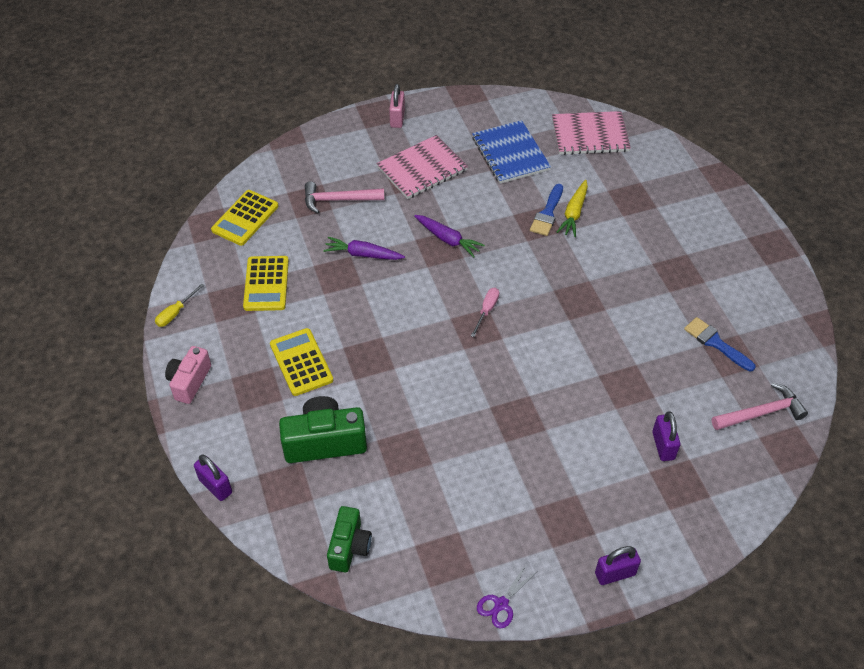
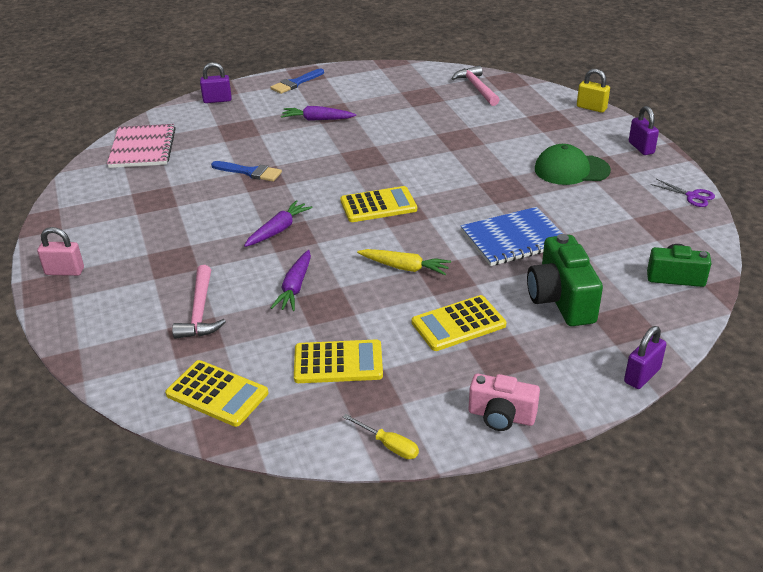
camera: 90 degrees left, 15 degrees down
pink notebook [377,135,468,199] -> none
pink screwdriver [471,288,499,337] -> yellow calculator [340,186,417,222]
blue notebook [472,120,551,184] -> blue notebook moved to [461,207,563,266]
yellow carrot [557,180,588,237] -> yellow carrot moved to [357,249,451,275]
purple padlock [652,411,681,461] -> purple padlock moved to [200,62,232,103]
blue brush [684,317,756,371] -> blue brush moved to [270,69,324,94]
none -> purple carrot [281,106,356,121]
none -> green cap [535,144,611,185]
none -> yellow padlock [577,69,610,113]

